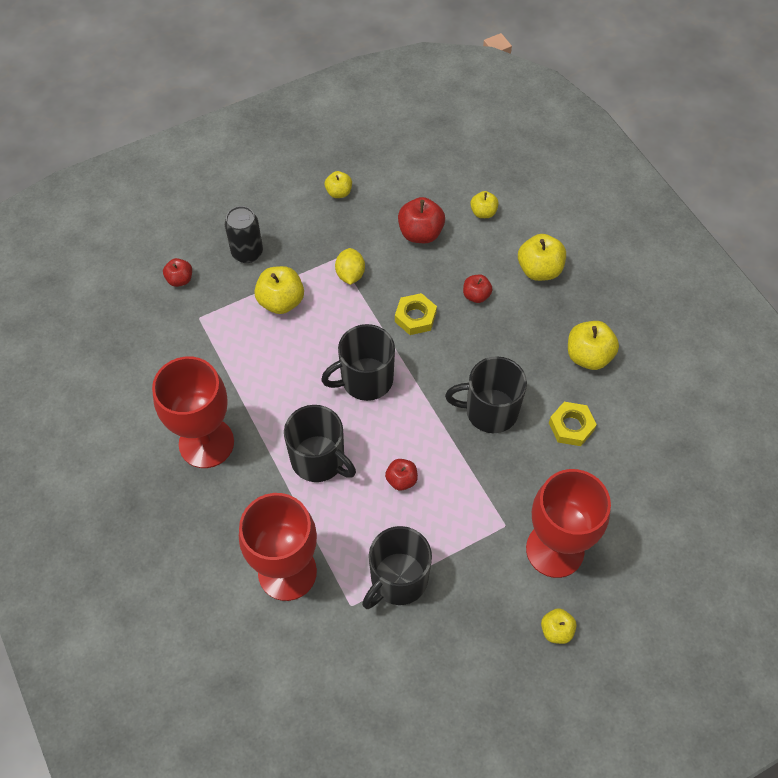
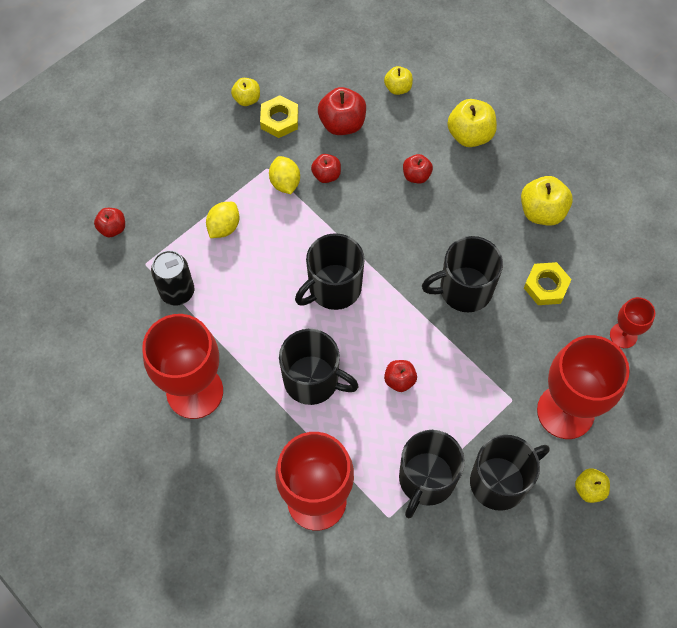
camera: 15 degrees left, 5 degrees up
black can [225,206,263,263] -> black can moved to [151,250,194,306]
yellow apple [254,266,304,314] -> yellow lemon [206,202,240,238]
yellow nut [395,293,437,335] -> yellow nut moved to [260,95,298,138]
none -> red apple [311,154,341,183]
none -> black mug [470,435,550,511]
none -> red goblet [610,297,655,348]

